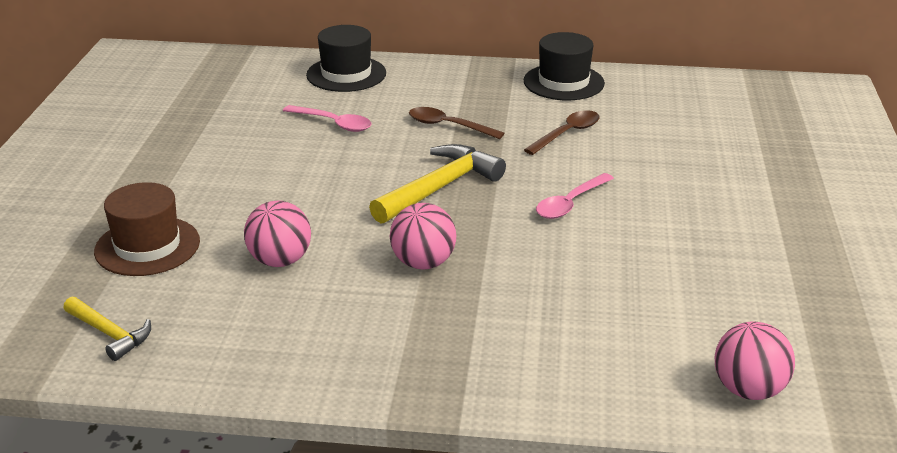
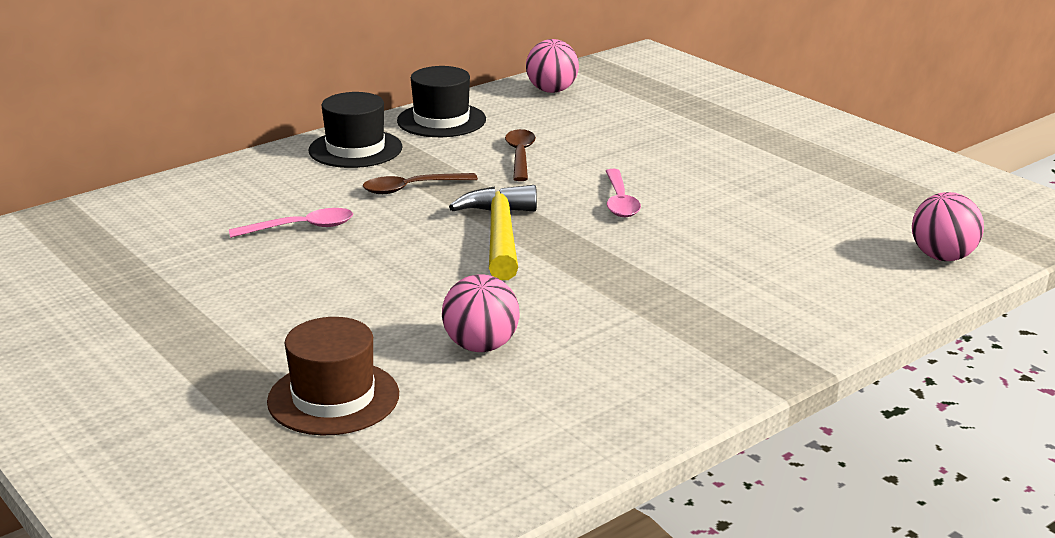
camera: 45 degrees left, 5 degrees down
yellow hammer [63,296,151,361] -> none
black hat [306,25,386,92] -> black hat moved to [308,92,402,168]
pink ball [390,203,456,270] -> pink ball moved to [526,39,579,93]

